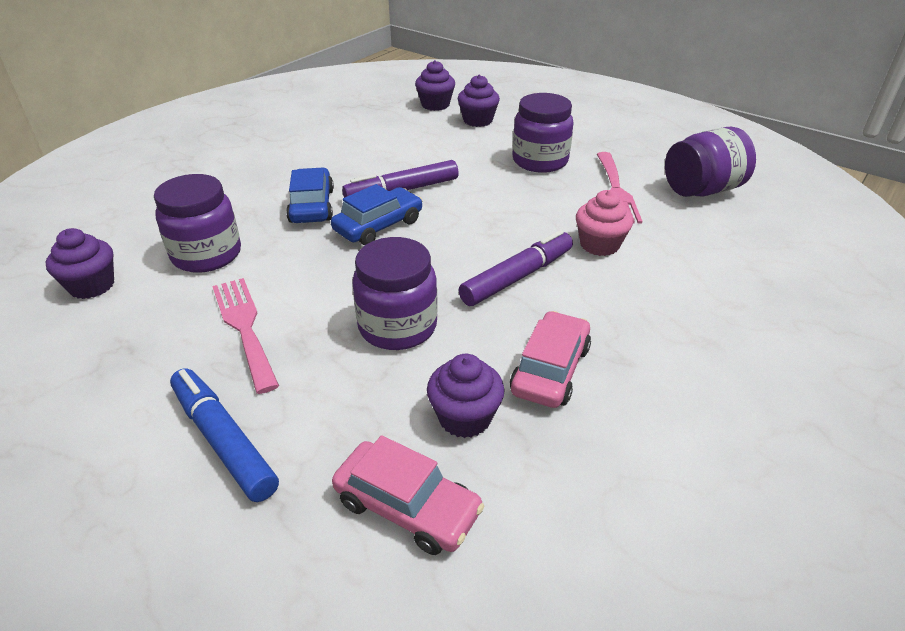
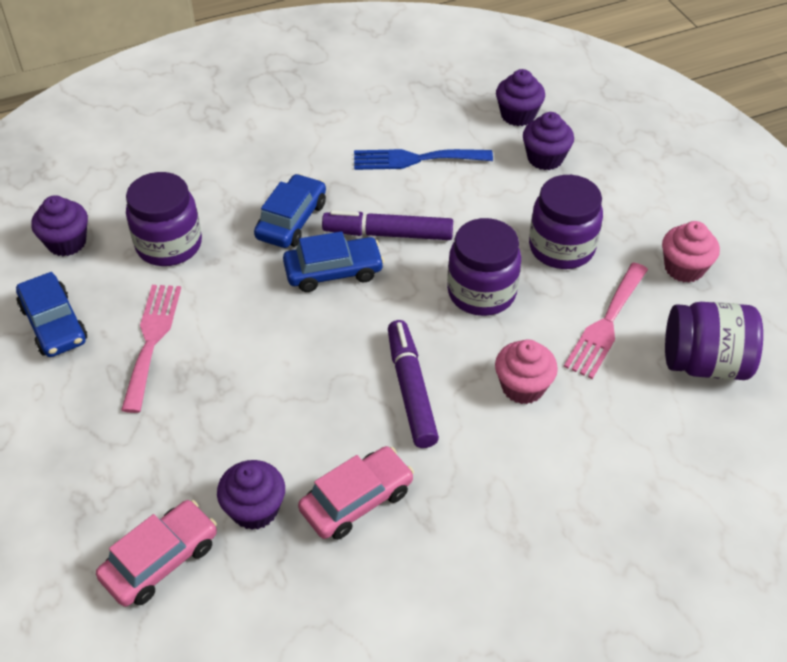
camera: 30 degrees right, 10 degrees up
blue marker [170,368,279,502] -> none
pink car [332,435,484,555] -> pink car turned 105 degrees counterclockwise [96,500,217,607]
purple jar [352,237,438,350] -> purple jar moved to [447,218,521,316]
purple marker [459,230,573,306] -> purple marker turned 90 degrees counterclockwise [388,320,439,448]
none -> blue car [16,272,87,357]
none -> blue fork [354,149,493,170]
none -> pink cupcake [662,221,720,283]

